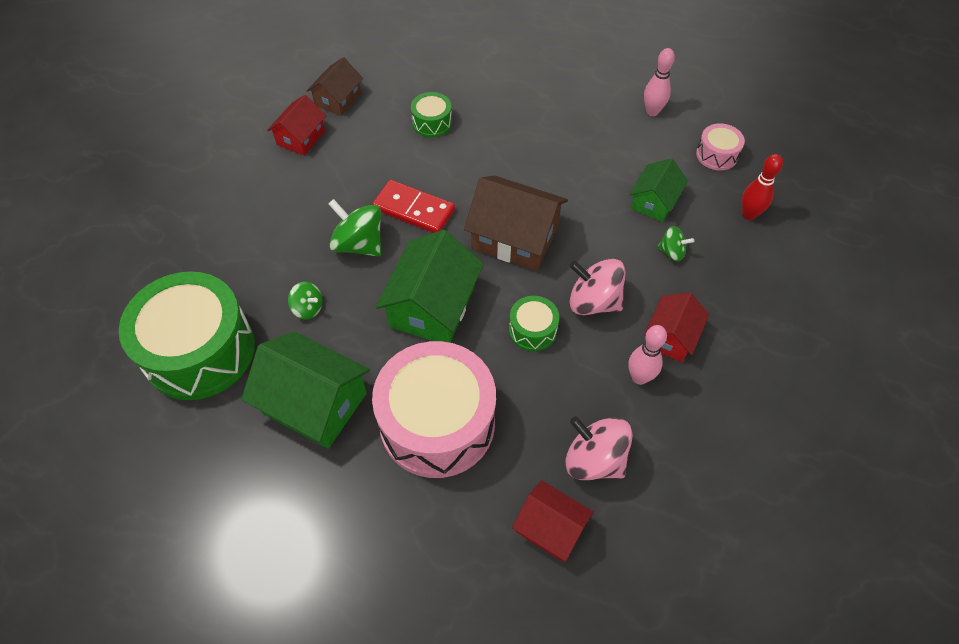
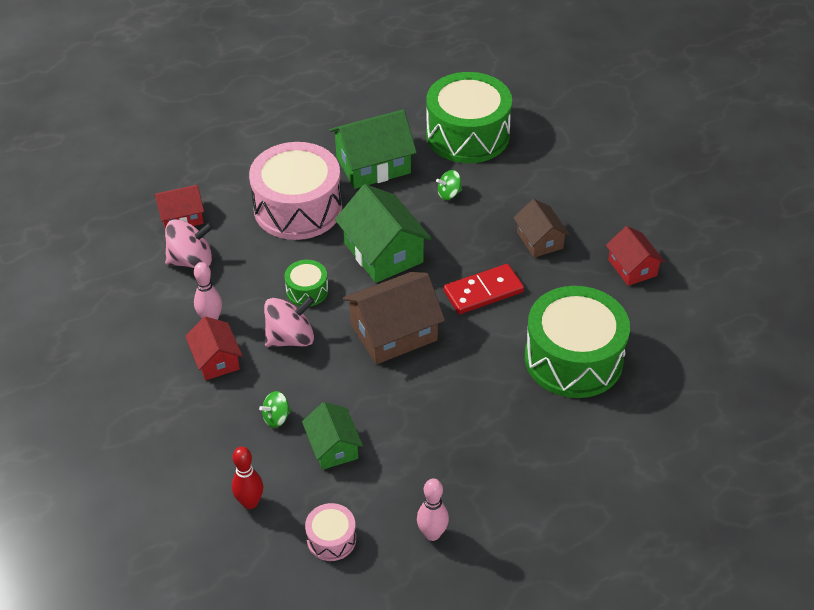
camera: 130 degrees right, 10 degrees down
brown house [307,57,363,116] -> brown house moved to [514,199,570,258]
green spinning top [329,199,381,257] -> none
green drum [411,92,452,138] -> green drum [525,286,630,398], size x2.23

